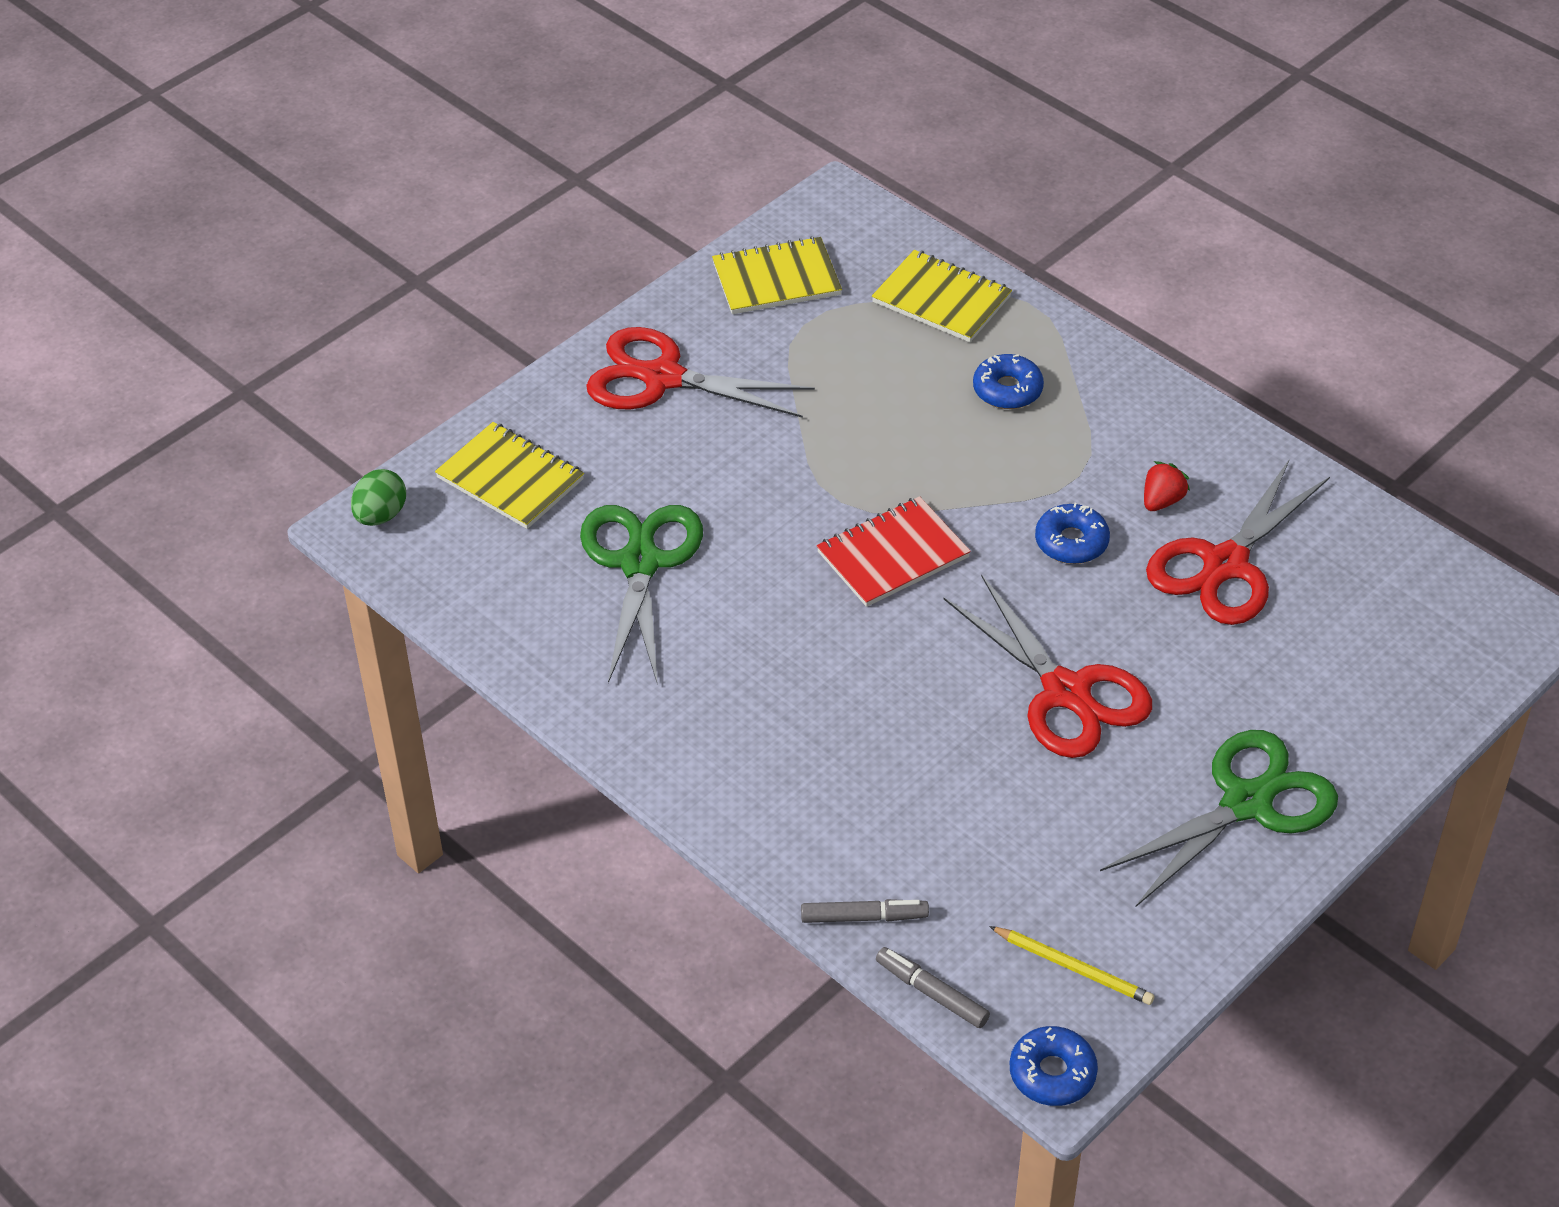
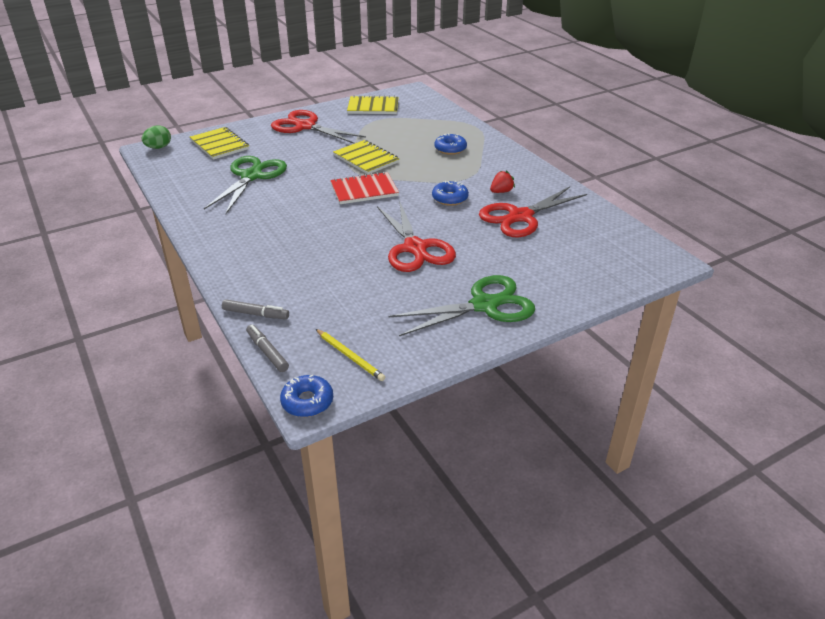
camera: 15 degrees right, 10 degrees down
yellow notebook [872,250,1012,342] -> yellow notebook moved to [333,140,400,174]

